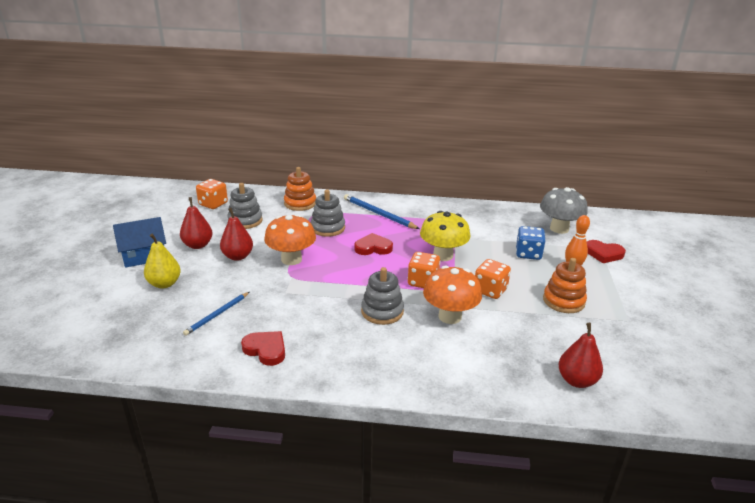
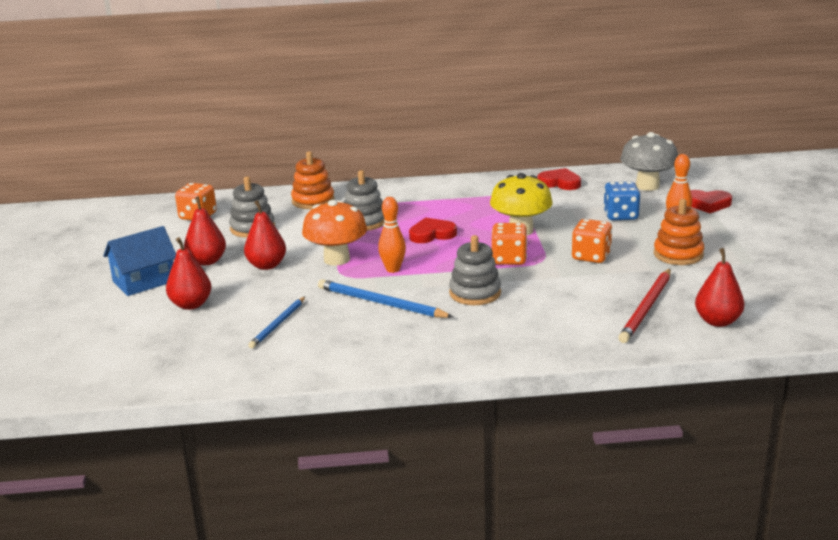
camera: 10 degrees left, 5 degrees down
yellow pear [144,234,181,289] -> red pear [166,237,211,310]
red heart [241,331,285,366] -> red heart moved to [537,168,581,190]
blue pencil [344,194,420,229] -> blue pencil moved to [318,279,453,318]
orange mushroom [423,266,482,324] -> none
none -> orange bowling pin [378,197,406,273]
none -> red pencil [618,269,671,343]

